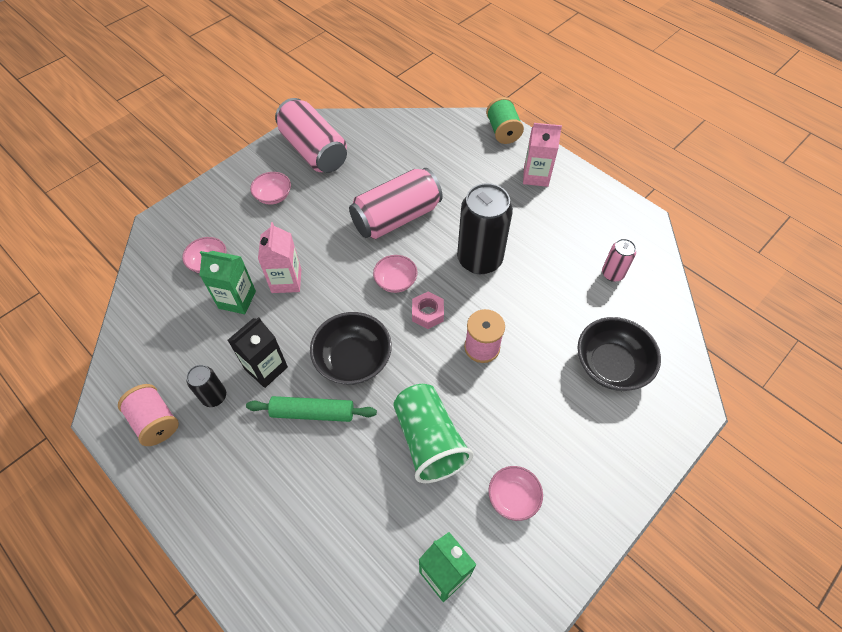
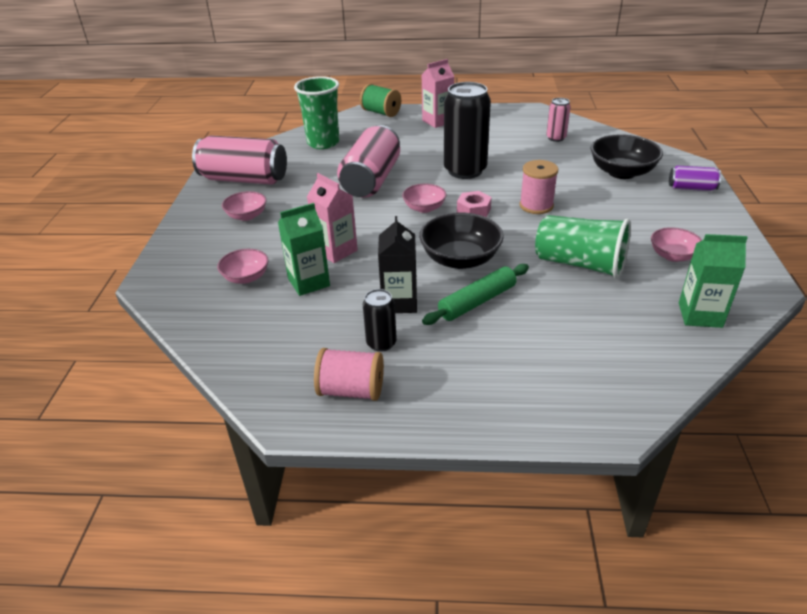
camera: 40 degrees left, 20 degrees down
none -> green cup [294,76,339,149]
none -> purple can [669,166,721,191]

